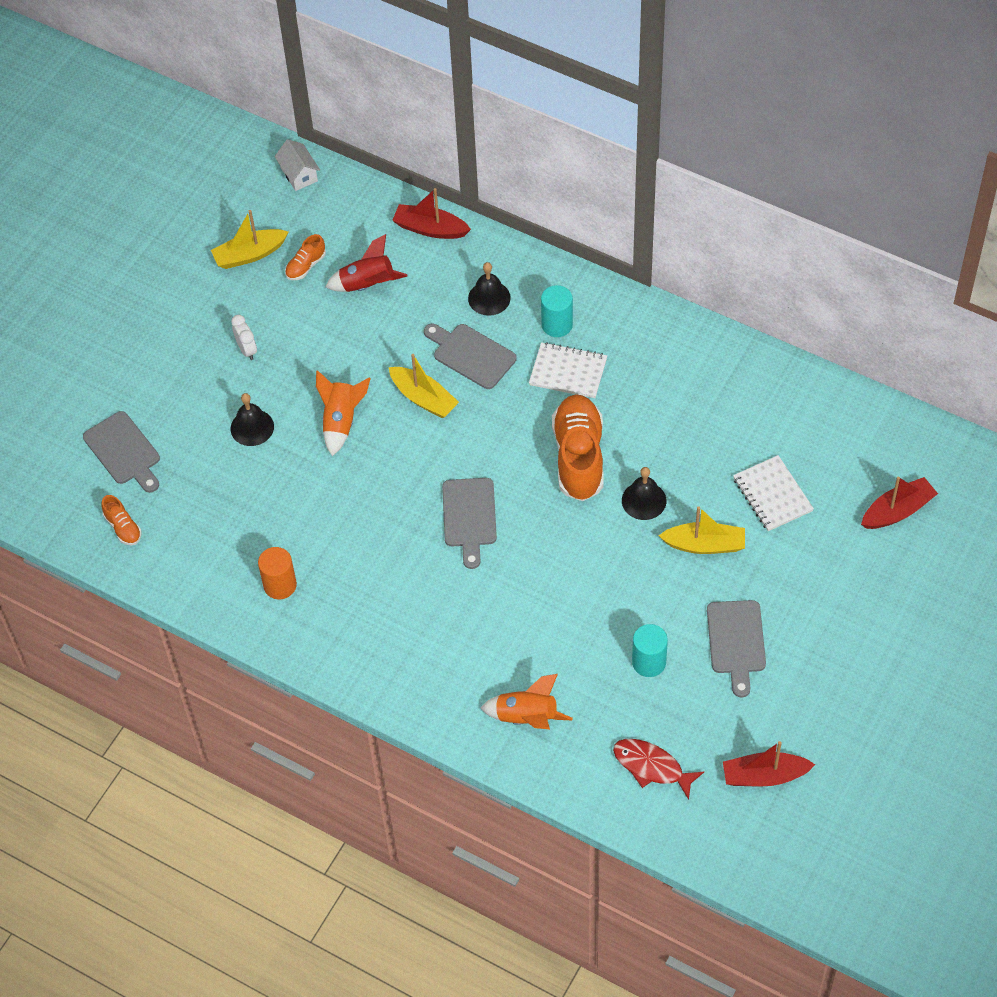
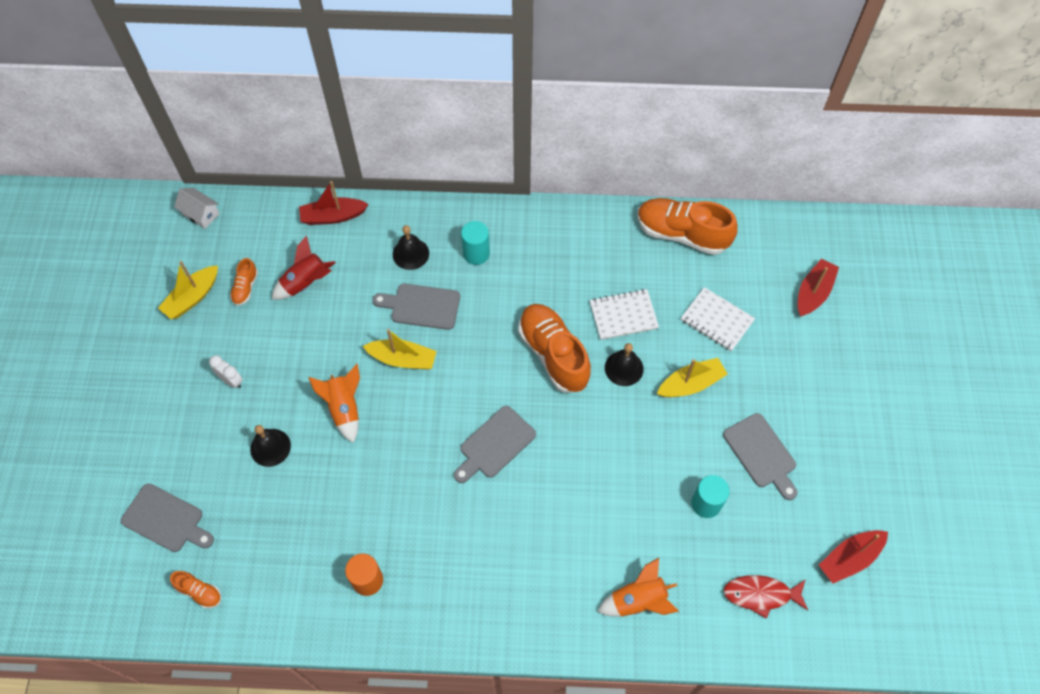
camera: 30 degrees left, 5 degrees up
grey cutting board [442,478,497,569] -> grey cutting board turned 75 degrees clockwise [454,406,536,483]
white notebook [529,342,607,398] -> white notebook moved to [590,289,659,340]
none -> orange shoe [637,198,738,255]

